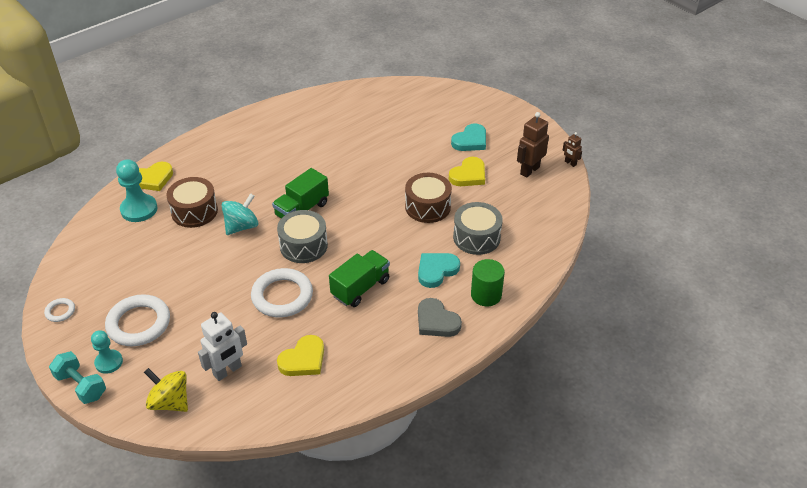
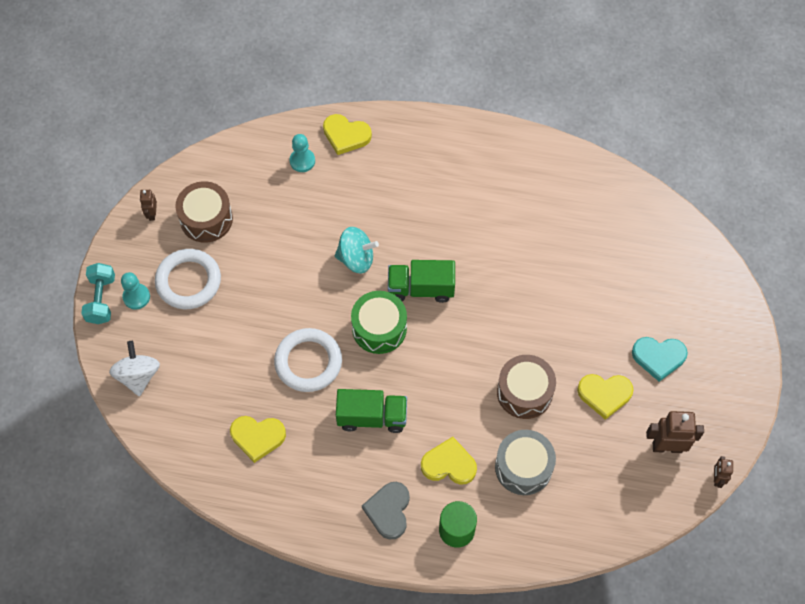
camera: 50 degrees right, 20 degrees up
white ring [44,298,75,322] -> brown robot [140,190,157,221]
turquoise pawn [116,159,158,222] -> turquoise pawn [289,134,315,172], size x0.63
yellow spinning top [144,368,188,412] -> white spinning top [109,341,160,397]
brown drum [167,177,218,228] -> brown drum moved to [175,181,233,243]
white robot [198,312,247,381] -> none
grey drum [277,210,328,263] -> green drum [351,291,407,354]
turquoise heart [418,253,460,288] -> yellow heart [421,437,477,485]

